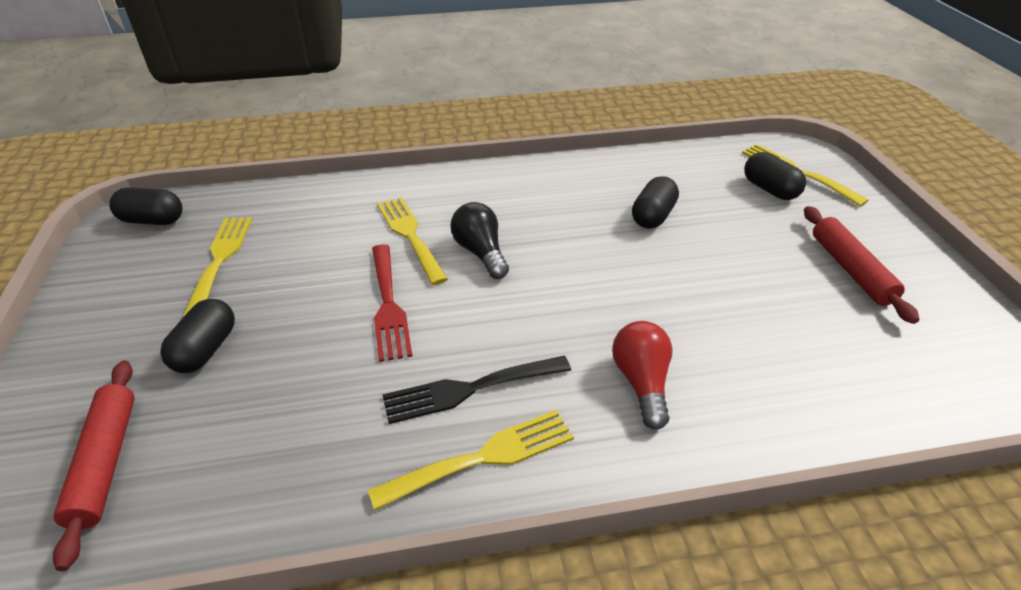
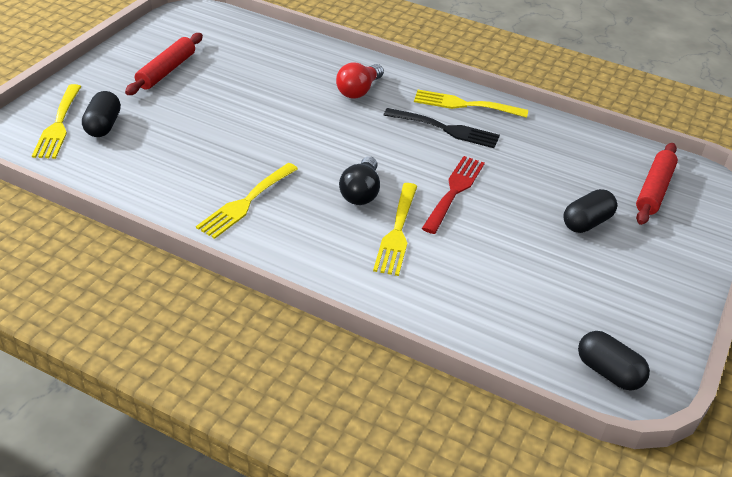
camera: 145 degrees left, 0 degrees up
yellow fork [182,217,252,318] -> yellow fork moved to [196,163,298,239]
black capsule [632,176,679,229] -> none

